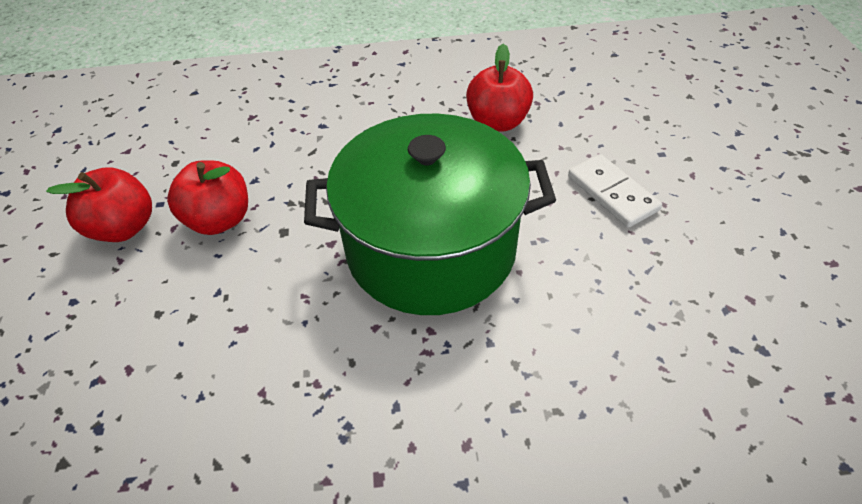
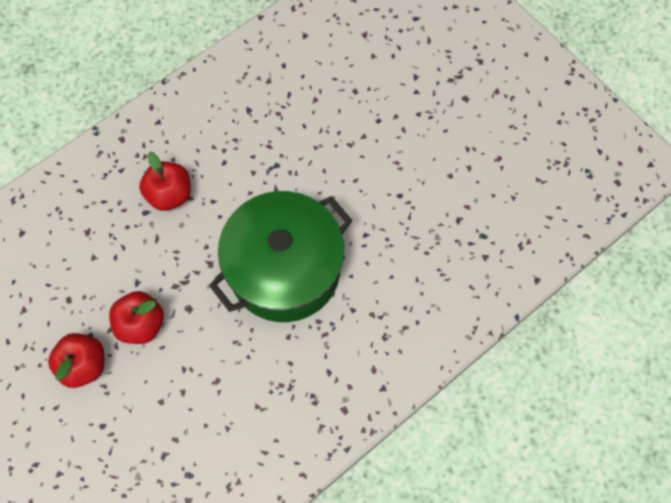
camera: 35 degrees left, 20 degrees up
red apple [466,44,533,132] -> red apple moved to [139,152,191,211]
white domino [568,154,662,228] -> none

